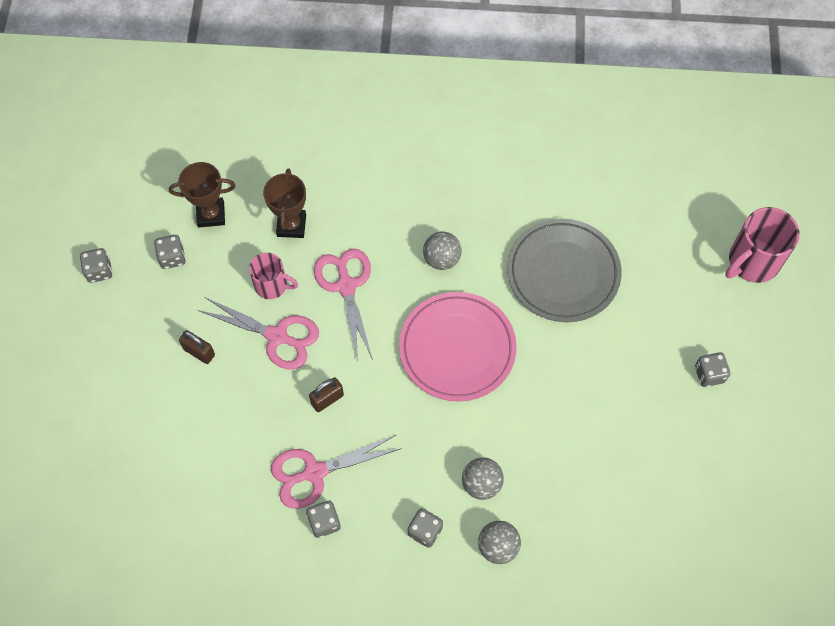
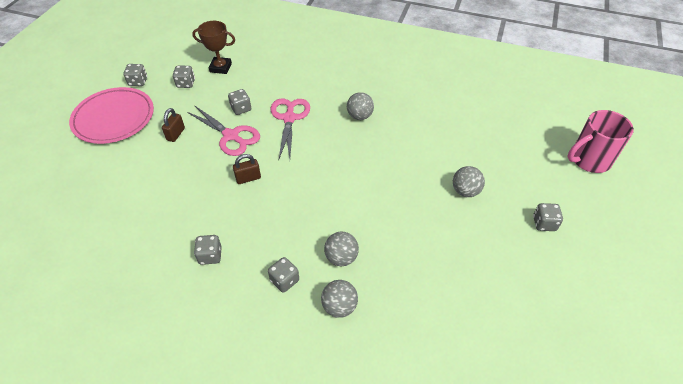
camera: 15 degrees right, 15 degrees down
brown padlock [179,330,215,364] -> brown padlock turned 60 degrees clockwise [162,108,185,142]
pink mug [249,253,298,299] -> grey dice [228,89,251,115]
brown trophy [263,168,306,238] -> none
pink scissors [271,435,402,509] -> none
pink plate [399,292,517,402] -> pink plate moved to [69,87,154,144]
grey plate [507,218,622,322] -> none
none -> grey ball [453,166,485,197]

